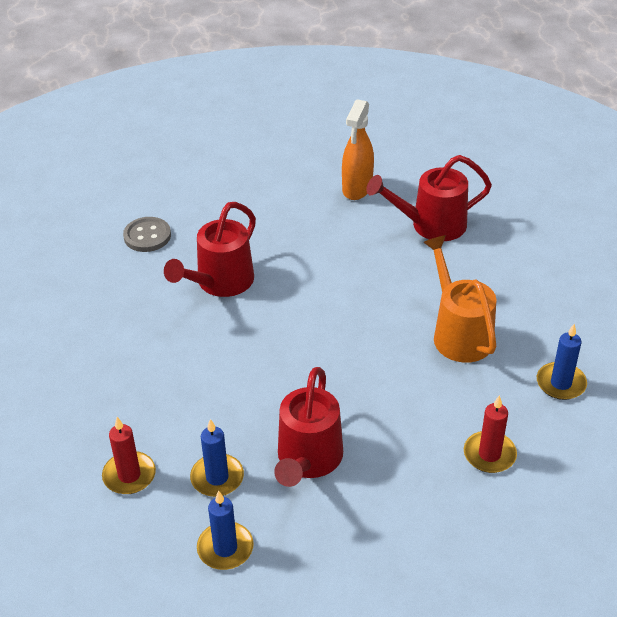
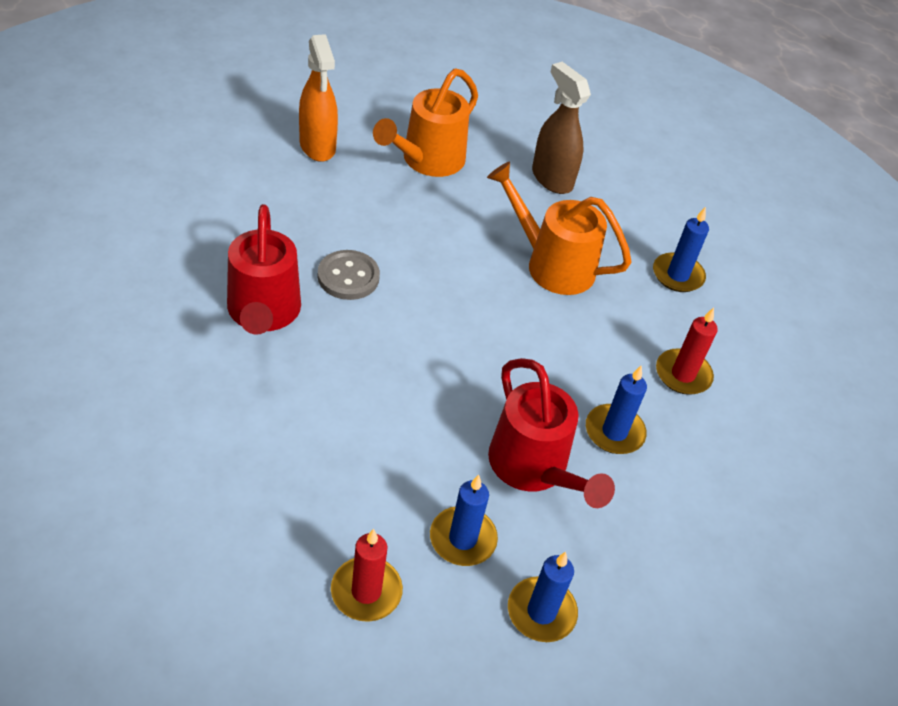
camera: 45 degrees left, 5 degrees up
grey button [123,217,171,252] -> grey button moved to [318,250,380,300]
red watering can [366,155,492,241] -> orange watering can [373,68,478,177]
none -> brown spray bottle [532,62,591,194]
none -> blue candle [586,365,647,454]

